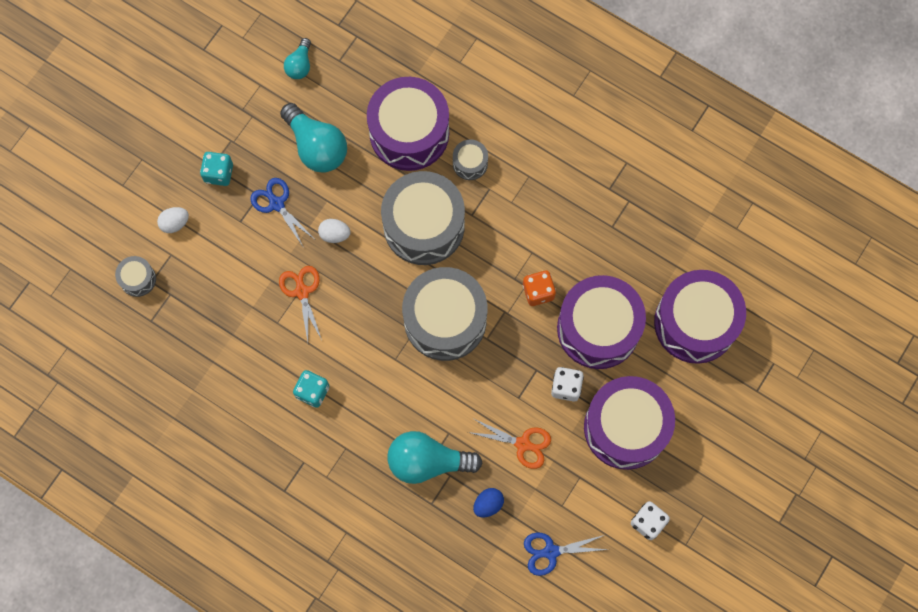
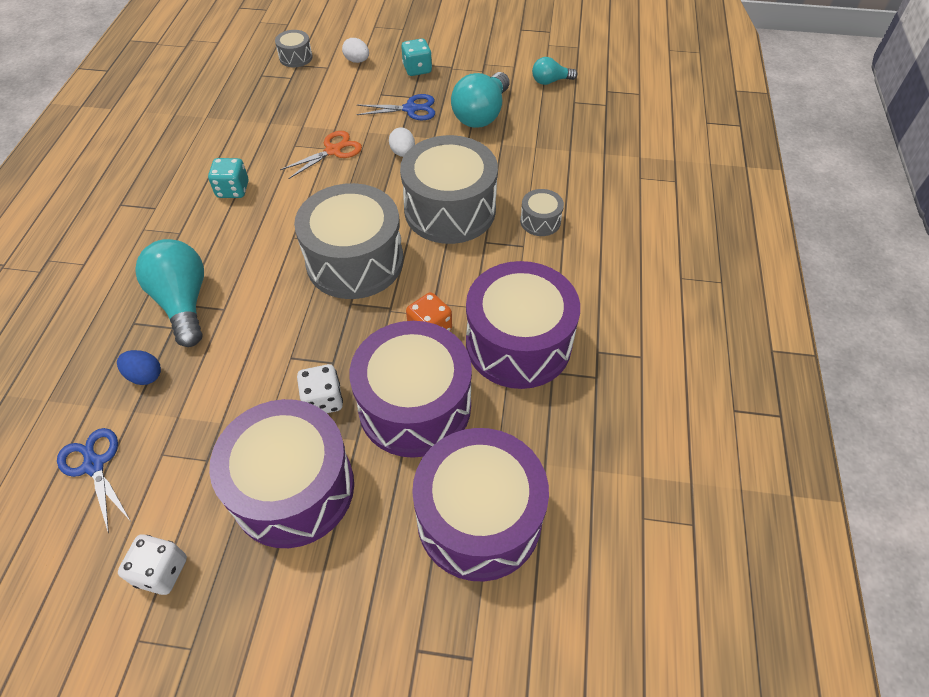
camera: 65 degrees right, 20 degrees down
blue scissors [250,178,313,248] -> blue scissors turned 60 degrees clockwise [356,94,435,120]
purple drum [367,77,449,171] -> purple drum moved to [466,261,580,389]
orange scissors [468,419,551,469] -> none

